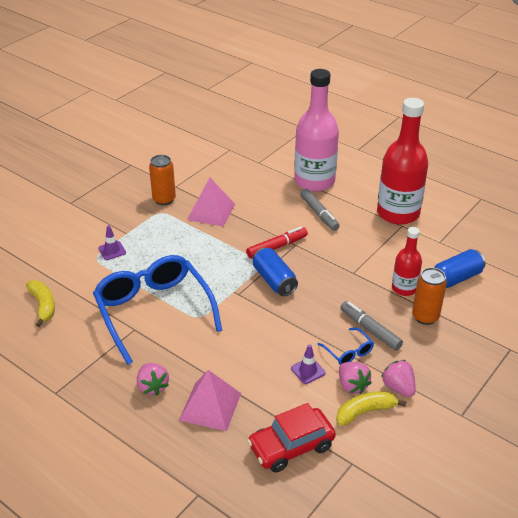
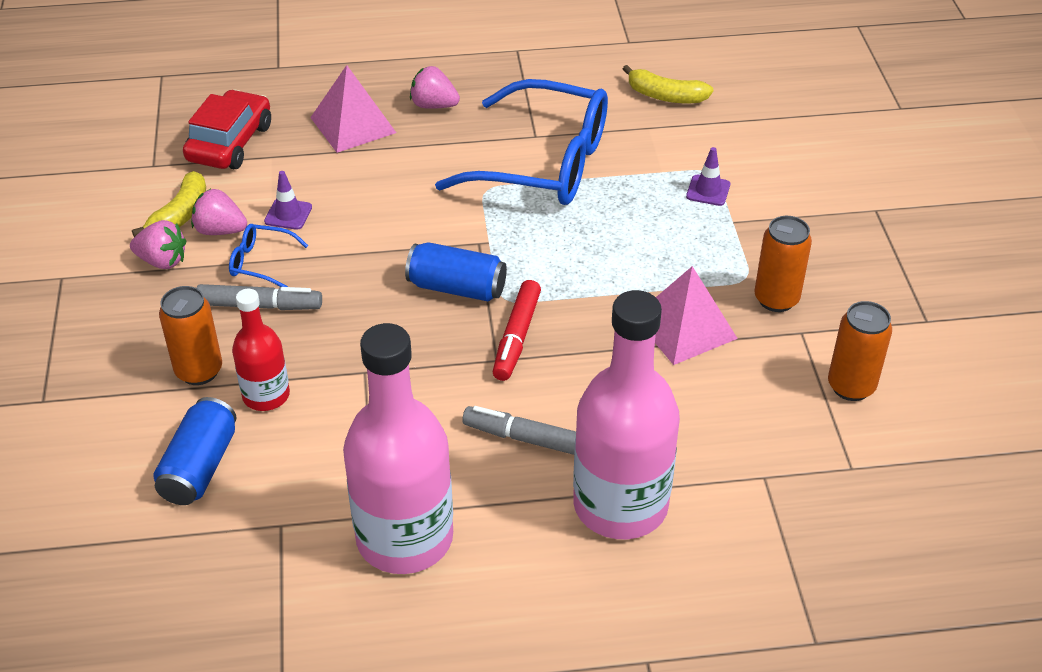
camera: 135 degrees right, 5 degrees up
red bottle [377,98,428,225] -> pink bottle [343,323,453,574]
none -> orange can [828,301,892,401]

